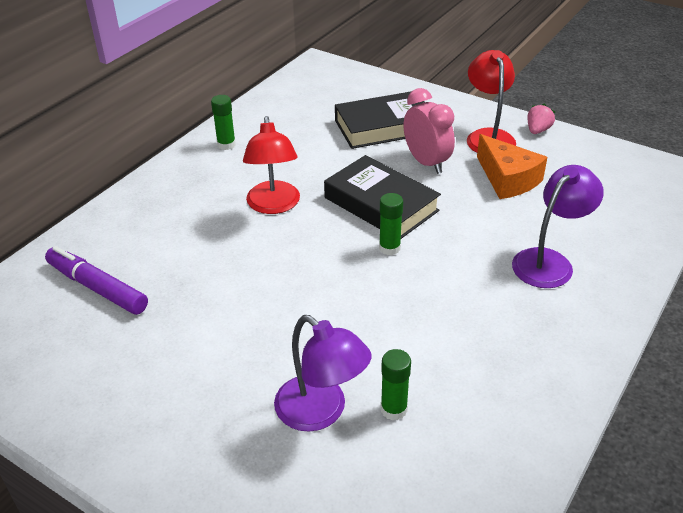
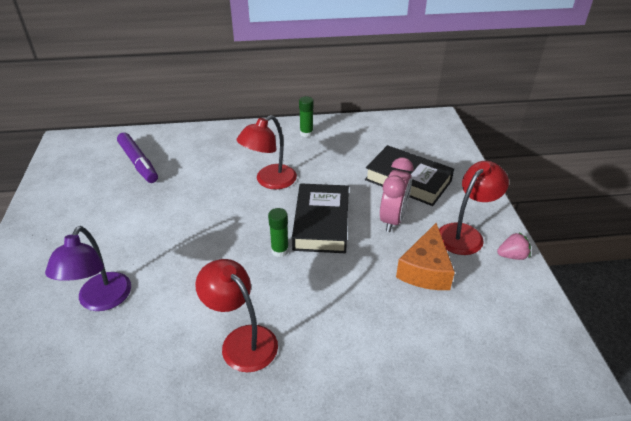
camera: 50 degrees right, 0 degrees up
purple marker [45,246,148,315] -> purple marker turned 150 degrees clockwise [117,132,158,183]
green glue stick [381,349,411,420] -> none
purple lamp [512,165,604,288] -> none
none -> red lamp [195,259,278,372]

